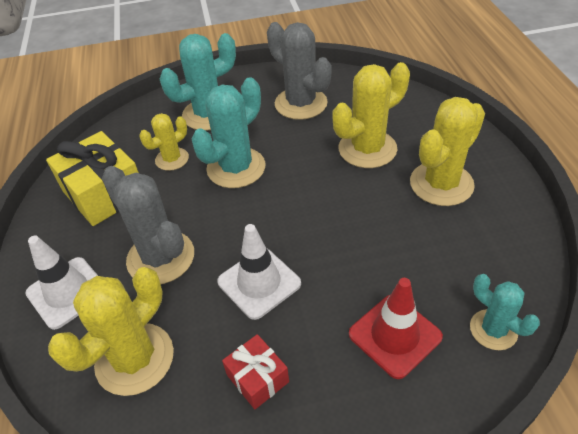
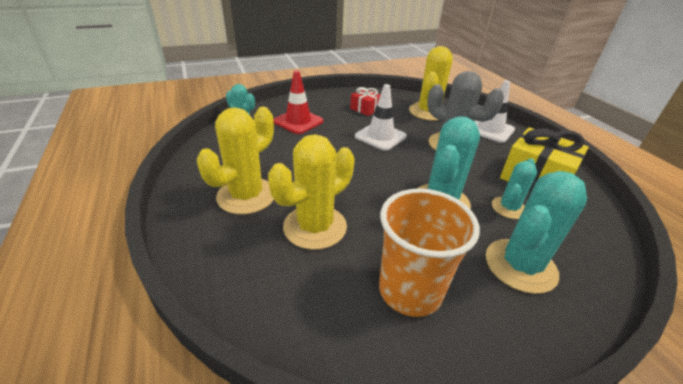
camera: 165 degrees right, 10 degrees down
yellow cactus [139,113,189,171] -> turquoise cactus [492,158,537,219]
grey cactus [267,22,332,120] -> orange cup [379,189,480,317]

